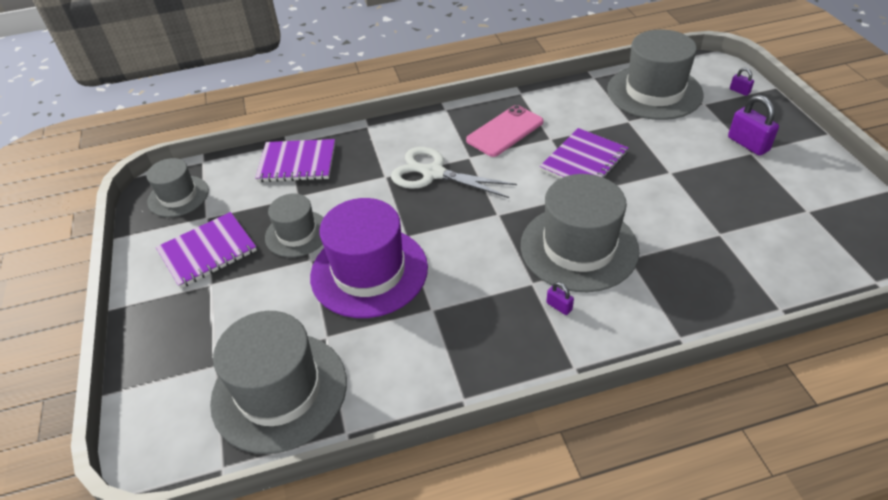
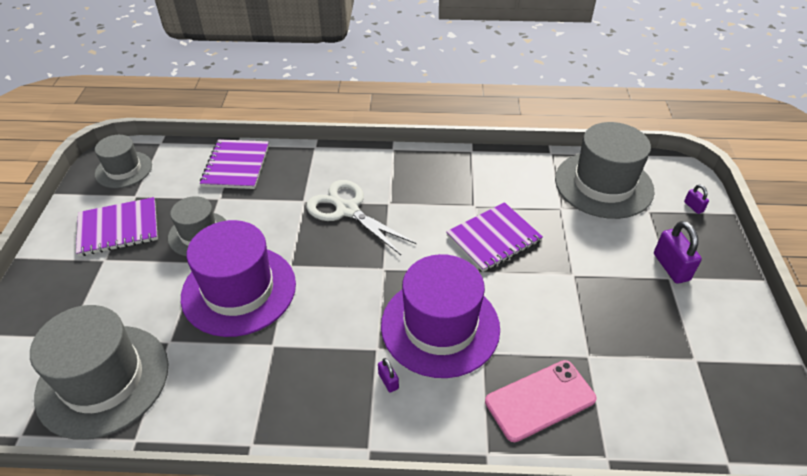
camera: 15 degrees right, 0 degrees up
purple notebook [255,139,335,182] -> purple notebook turned 75 degrees clockwise [200,139,269,189]
pink phone [466,105,543,157] -> pink phone moved to [485,360,597,442]
grey hat [521,174,640,292] -> purple hat [381,254,500,378]

